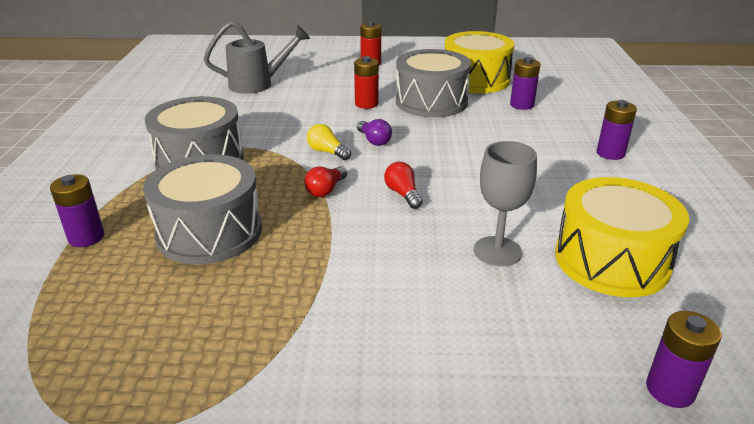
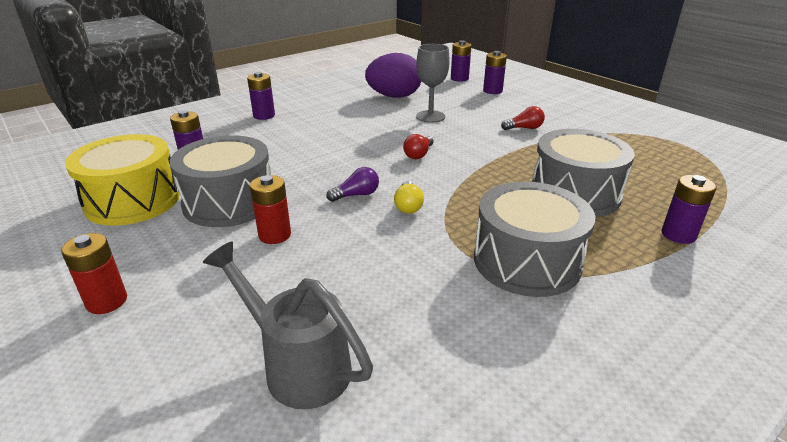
camera: 130 degrees left, 0 degrees up
red light bulb [304,166,347,197] -> red light bulb moved to [501,106,545,130]
purple light bulb [357,119,392,146] -> purple light bulb turned 45 degrees clockwise [326,167,379,202]
yellow drum [555,177,689,297] -> purple egg [365,53,421,98]
none -> purple battery [483,51,507,94]

